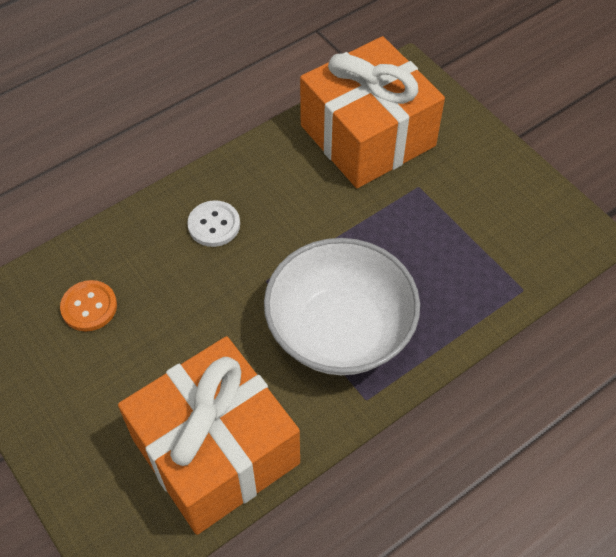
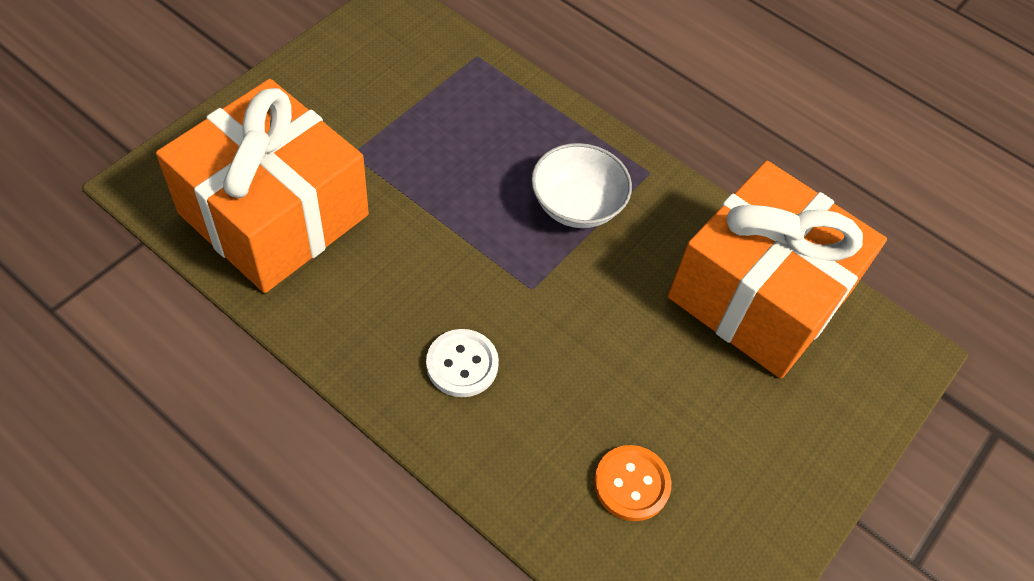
camera: 110 degrees left, 0 degrees up
white bowl [264,238,420,375] -> white bowl [531,143,632,228], size x0.58

